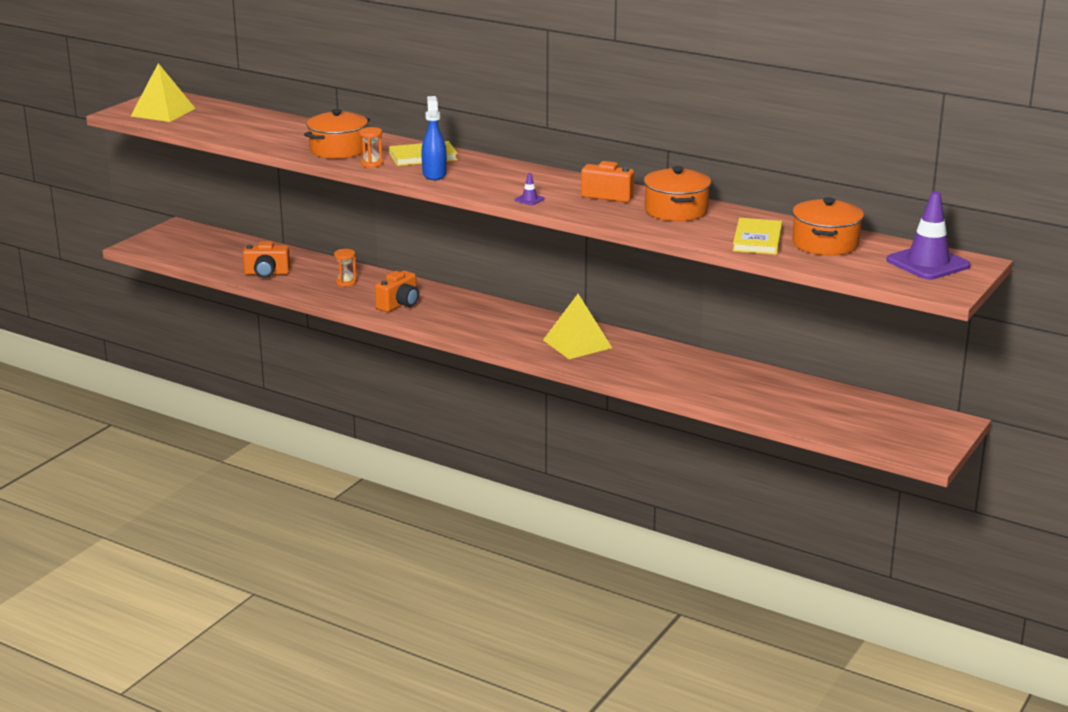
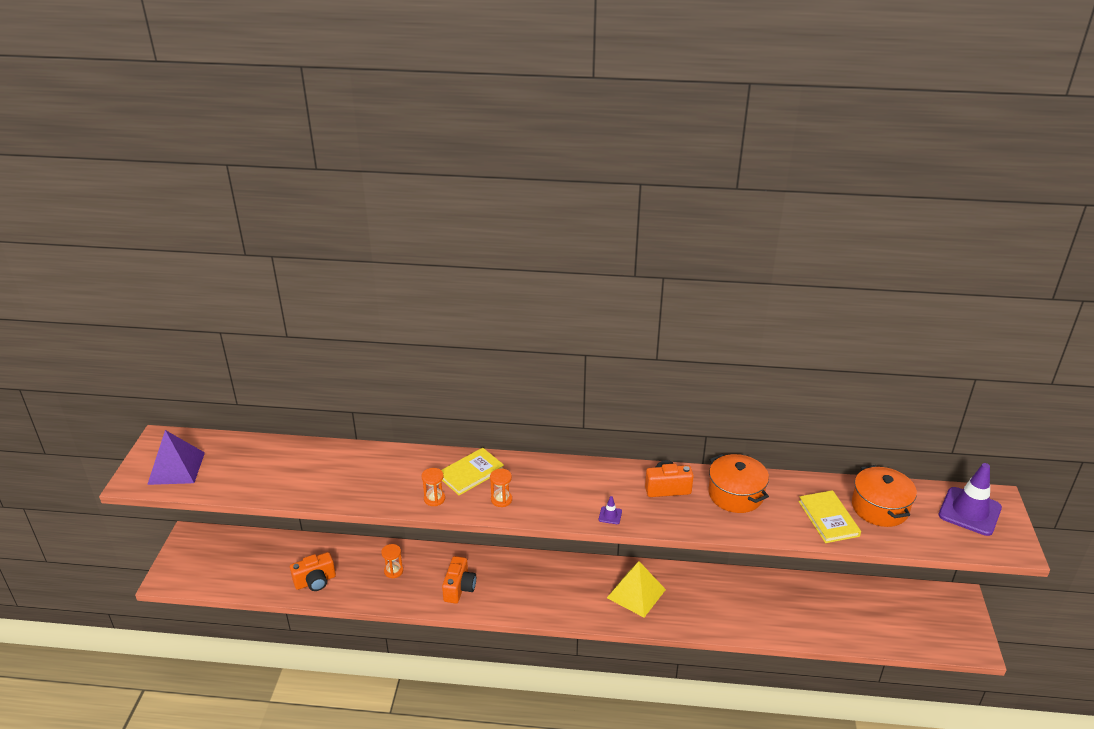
camera: 25 degrees left, 10 degrees up
yellow pyramid [131,63,196,122] -> purple pyramid [147,430,205,485]
orange pot [304,109,370,159] -> none
blue spray bottle [421,96,447,180] -> orange hourglass [490,469,512,507]

